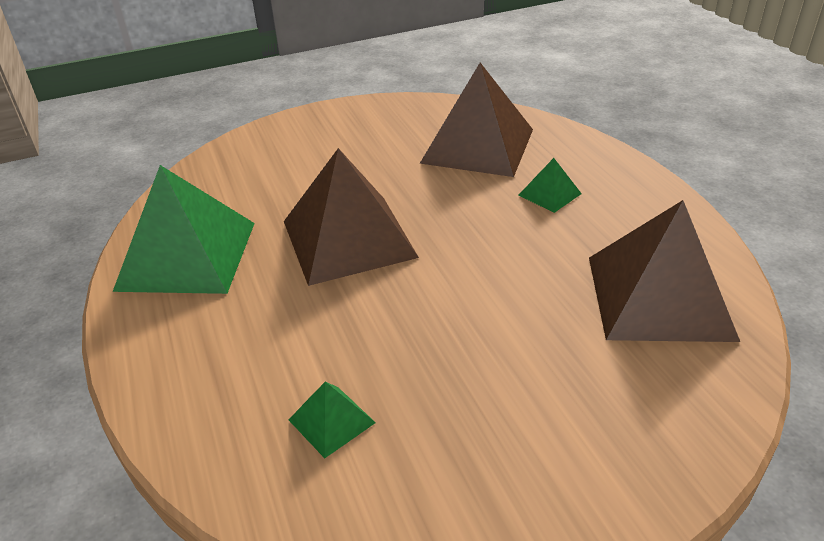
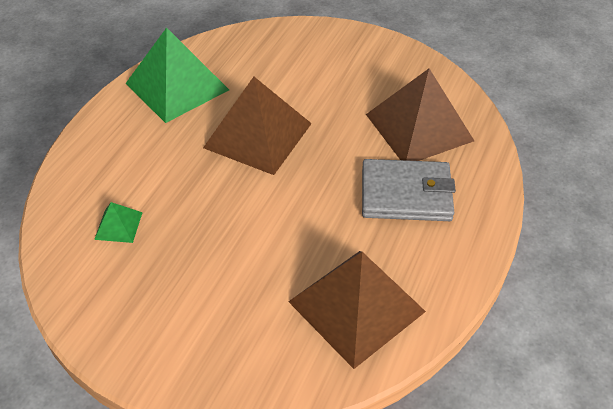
camera: 45 degrees right, 10 degrees up
green pyramid [519,158,582,213] -> grey wallet [362,159,456,221]

